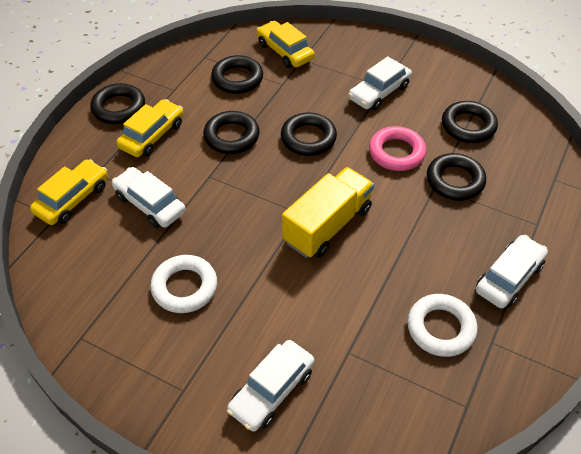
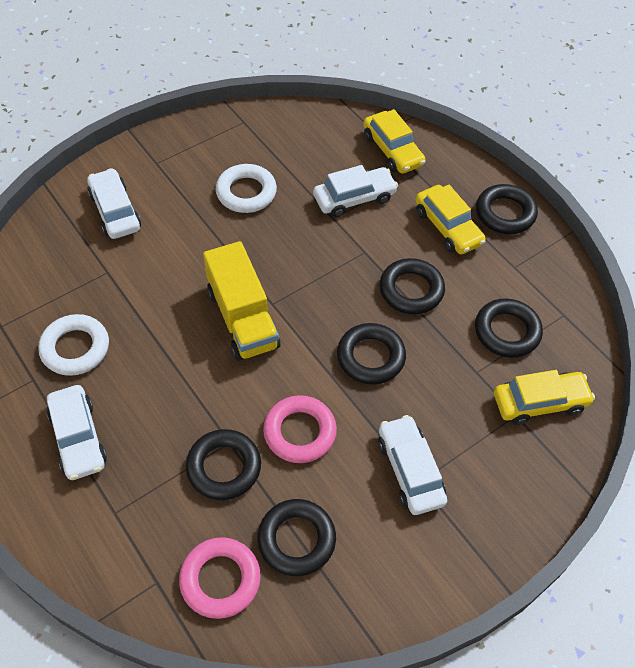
camera: 115 degrees right, 5 degrees up
none -> pink ring [179,537,261,619]

